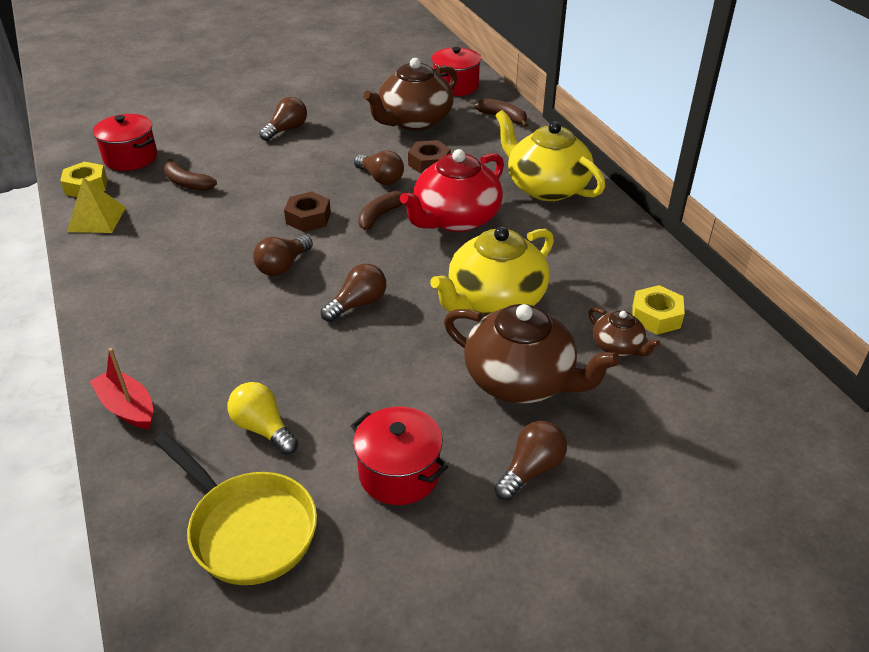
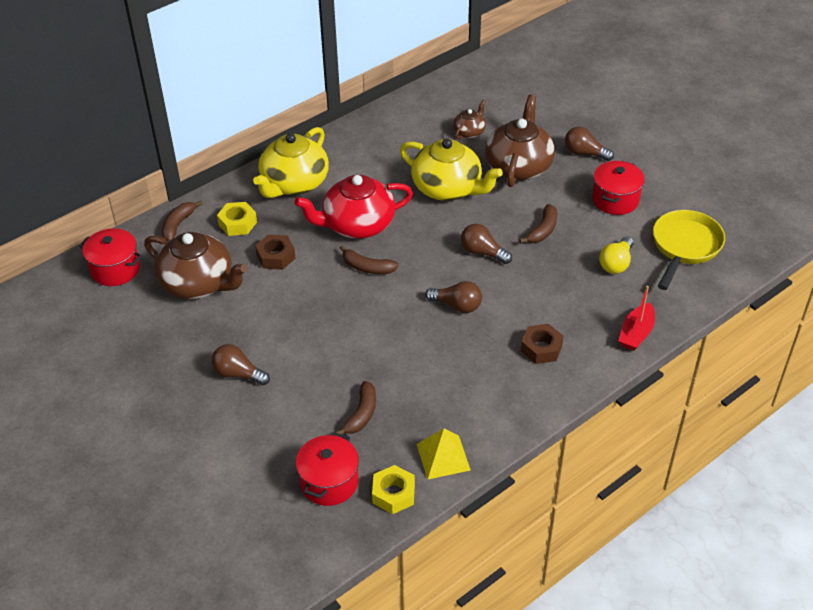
camera: 105 degrees left, 5 degrees up
brown nut [284,192,331,232] -> brown nut moved to [521,324,563,364]
brown light bulb [354,150,404,185] -> none
red teapot [400,149,504,232] -> red teapot turned 135 degrees clockwise [294,175,413,239]
yellow nut [633,285,685,335] -> yellow nut moved to [217,202,257,236]
none -> brown banana [519,204,557,243]

